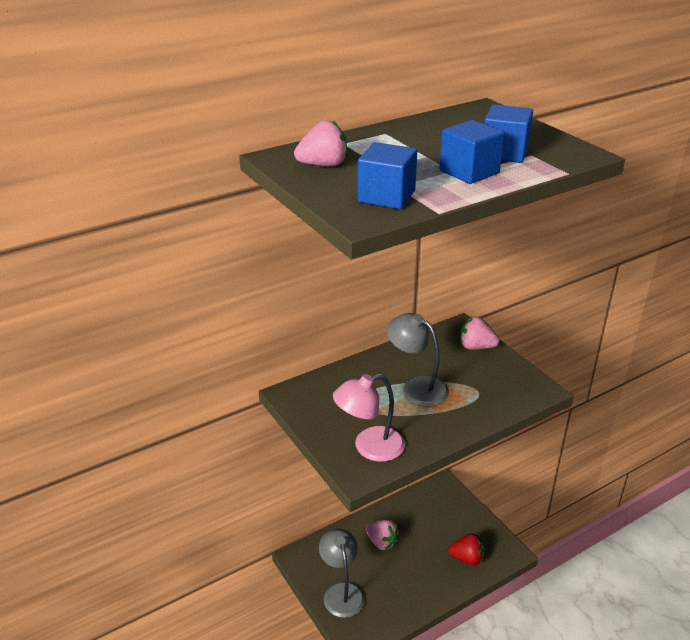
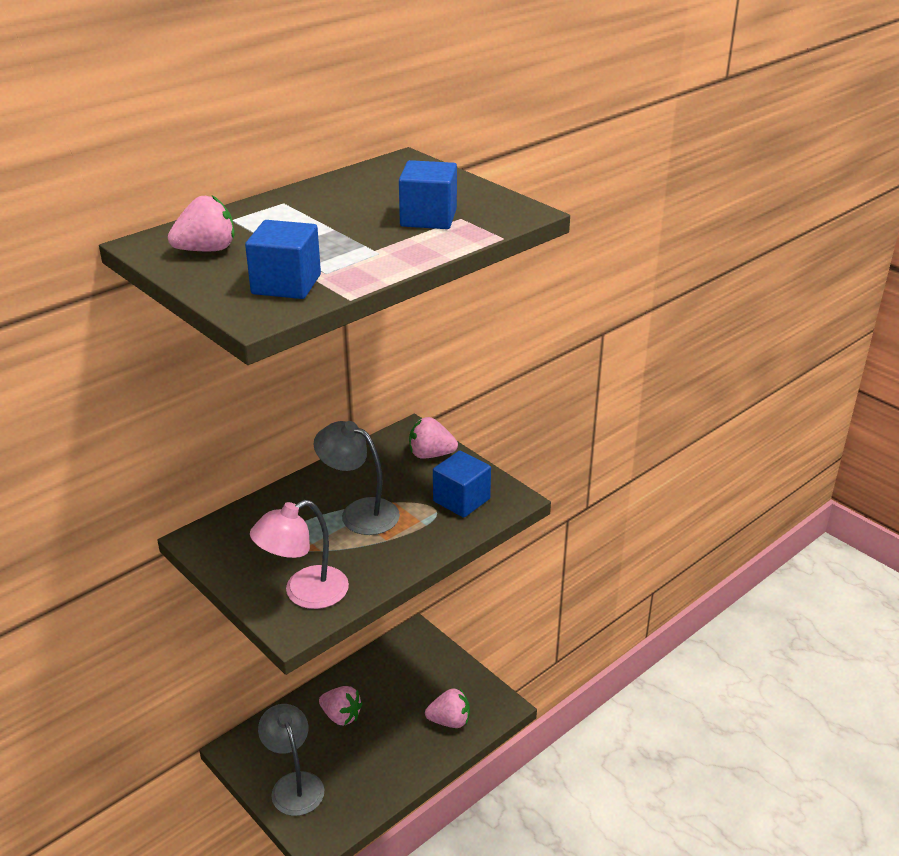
camera: 10 degrees left, 0 degrees up
blue cube [439,120,504,184] -> blue cube moved to [433,451,491,518]
red strawberry [448,533,485,566] -> pink strawberry [425,688,470,728]

